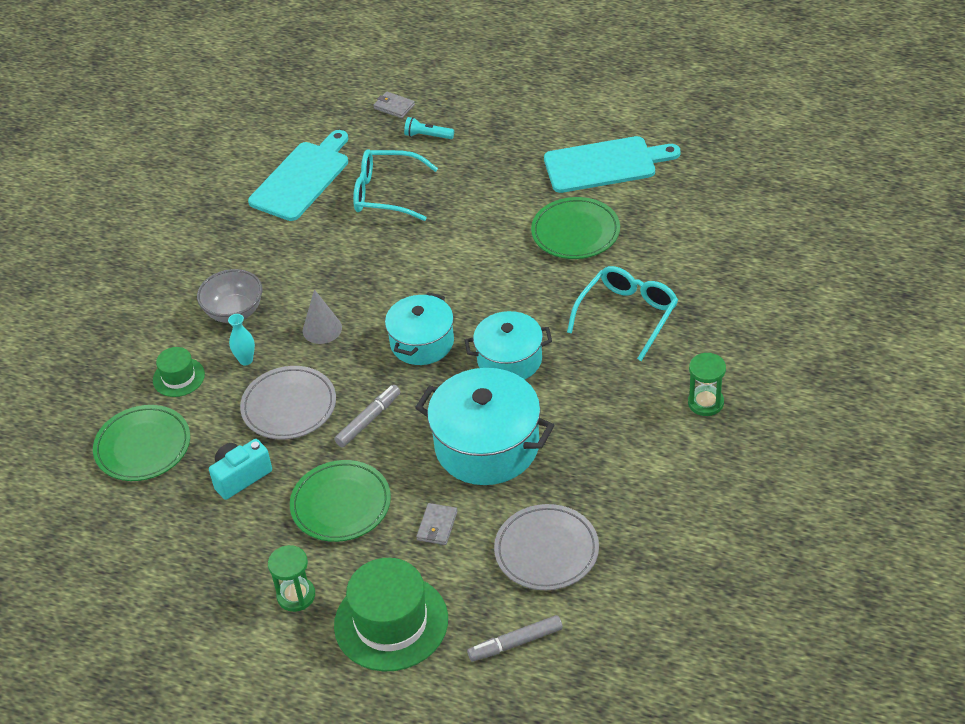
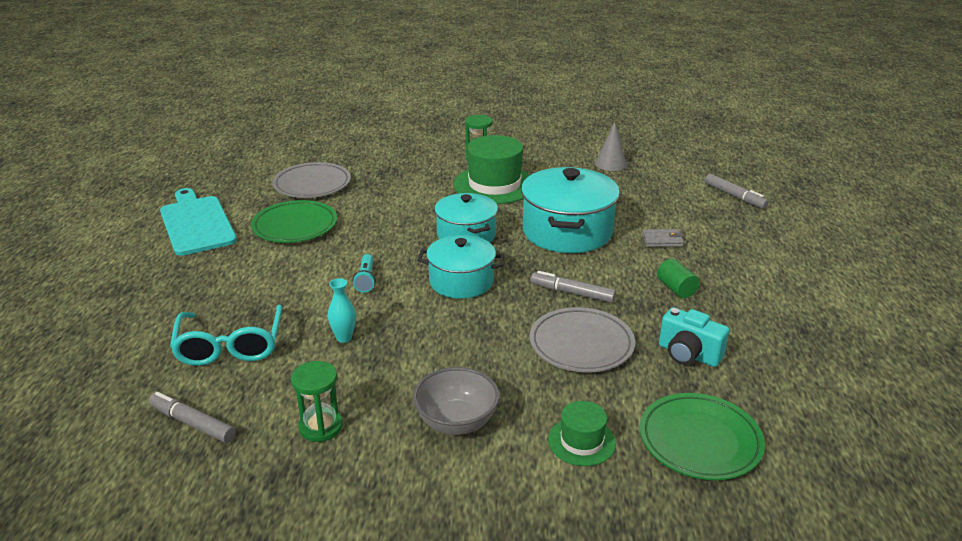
camera: 110 degrees left, 15 degrees down
turquoise vase [228,314,255,365] -> turquoise vase moved to [328,278,356,343]
turquoise cutting board [248,130,348,221] -> grey marker [148,392,236,443]
green hourglass [268,545,315,612] -> green hourglass moved to [291,361,343,442]
green plate [290,460,391,542] -> green cylinder [657,259,699,298]
grey cone [303,289,342,344] -> grey cone moved to [595,122,627,171]
green hat [334,558,448,672] -> green hat moved to [454,135,530,204]
grey wallet [373,91,415,118] -> none
turquoise flashlight [404,117,454,139] -> turquoise flashlight moved to [353,254,376,293]
grey plate [494,504,599,590] -> grey plate moved to [272,162,351,198]
turquoise glasses [567,266,678,361] -> none

